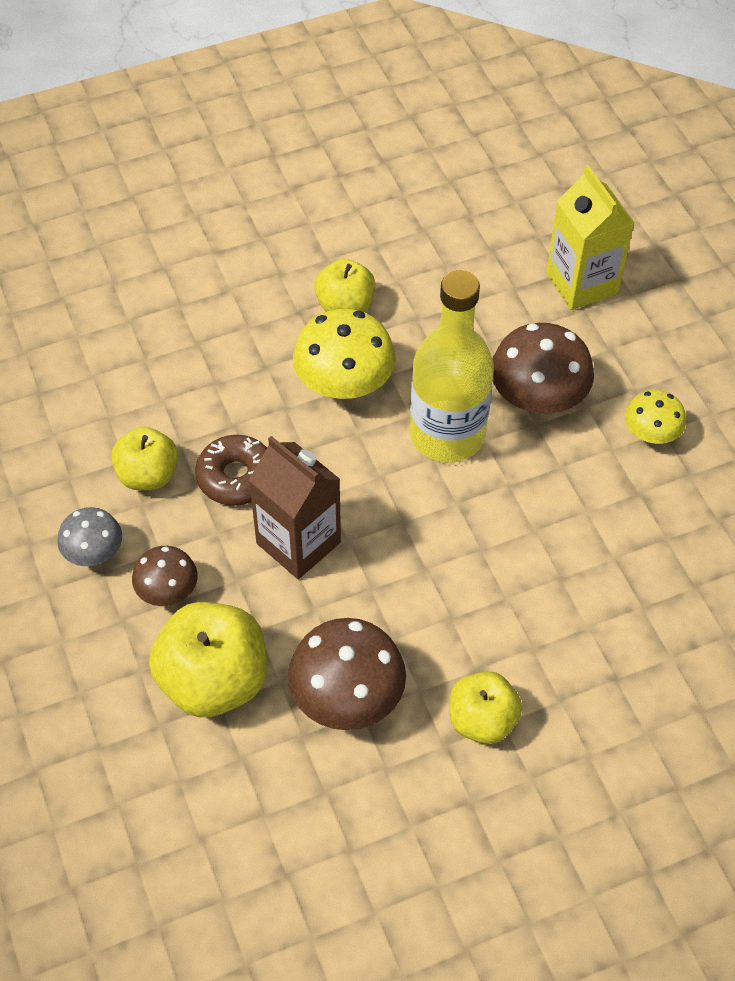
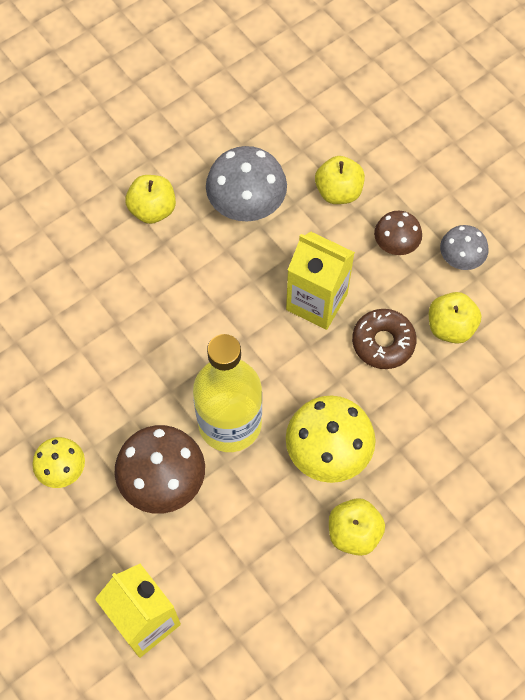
camera: 165 degrees right, 10 degrees up
yellow apple [149,602,267,717] -> yellow apple [315,156,365,204], size x0.62
brown carton [249,436,341,579] -> yellow carton [286,232,355,330]
brown mushroom [288,618,406,730] -> grey mushroom [206,146,287,222]

